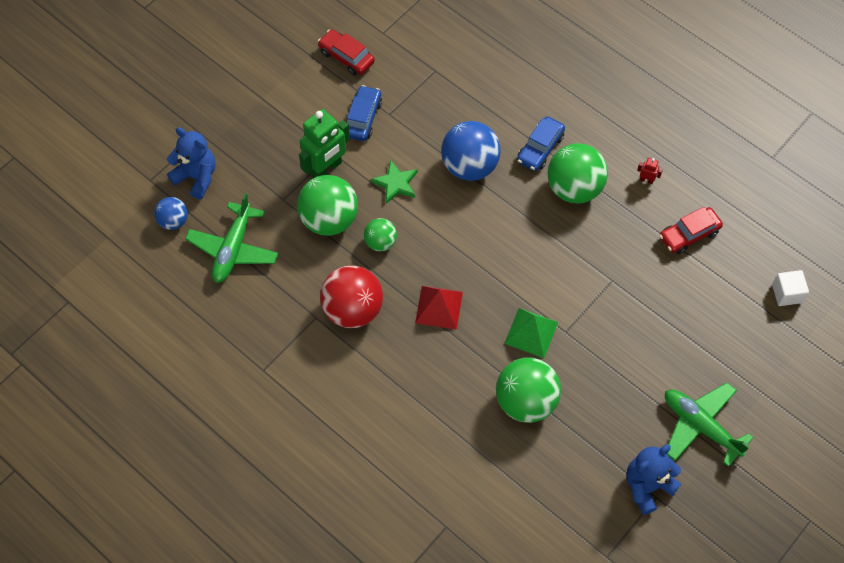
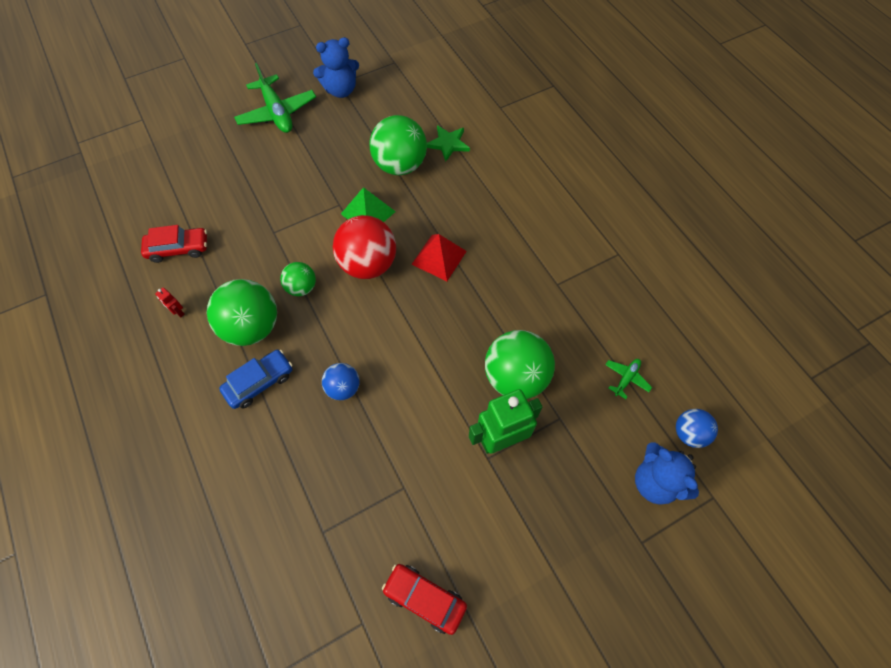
camera: 160 degrees left, 0 degrees up
green plane [185,193,278,283] -> green plane [605,359,652,399], size x0.48
red car [318,29,375,75] -> red car turned 150 degrees clockwise [382,564,467,635]
red ball [320,265,383,328] -> red ball moved to [333,215,396,279]
blue car [347,85,382,141] -> none
green ball [364,218,397,251] -> green ball moved to [280,262,316,296]
green star [371,160,418,204] -> green star moved to [427,125,470,162]
blue ball [441,121,501,181] -> blue ball [322,363,360,400], size x0.55
white cube [772,270,809,306] -> none

